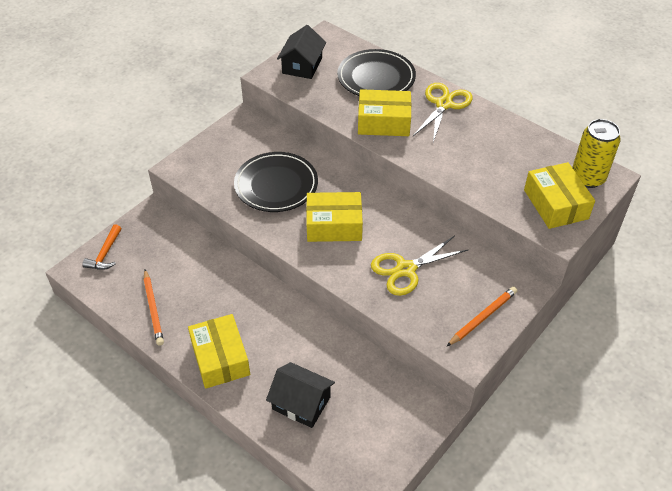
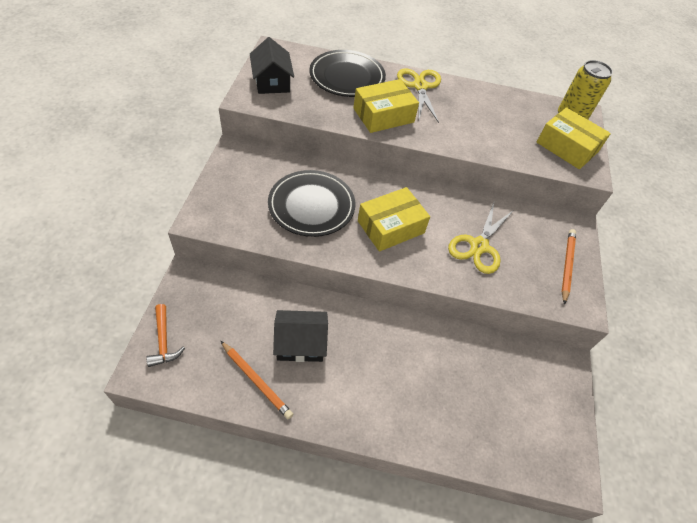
camera: 35 degrees left, 5 degrees up
yellow box [188,314,250,389] -> none
black house [266,362,335,428] -> black house moved to [273,310,328,362]

